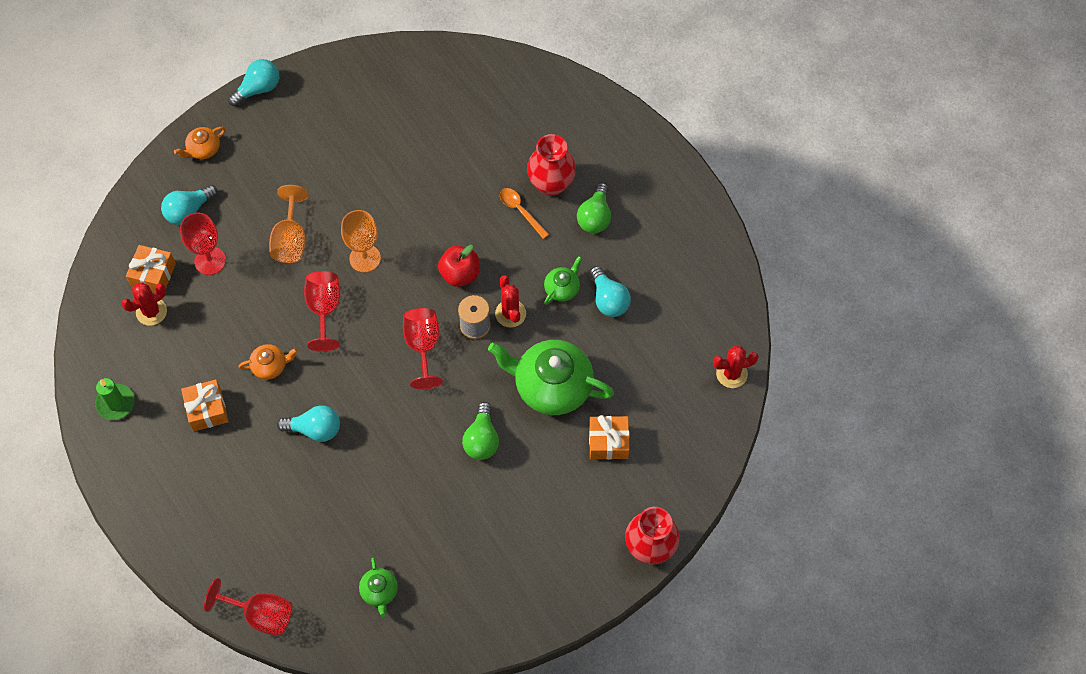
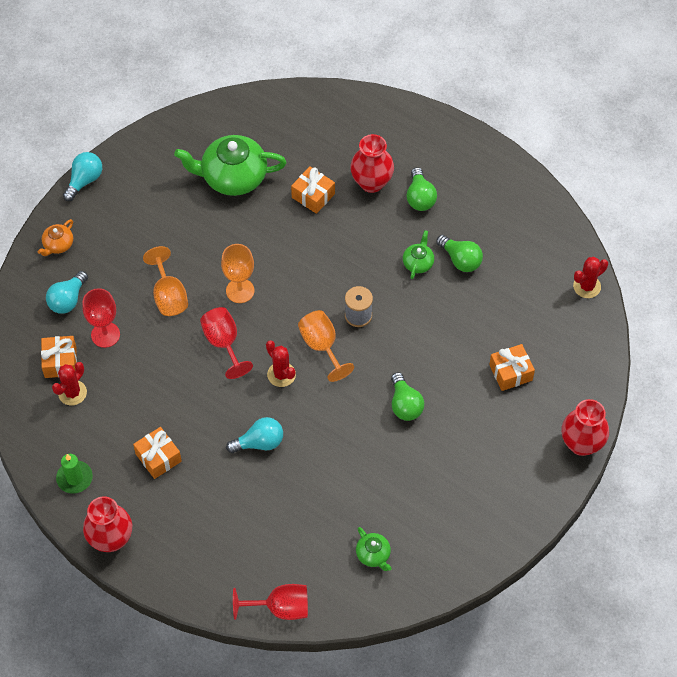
camera: 20 degrees left, 5 degrees down
orange teapot [239,344,298,379] -> none
red goblet [403,308,443,389] -> orange goblet [298,310,354,382]
red apple [438,245,480,287] -> none
green teapot [488,340,614,415] -> green teapot moved to [174,135,287,196]
red cactus [495,275,526,328] -> red cactus moved to [266,341,296,387]
orange spoon [500,188,549,239] -> none
turquoise light bulb [590,266,631,317] -> green light bulb [436,235,483,272]
none -> red vase [83,496,132,552]
none -> orange gift [291,166,335,214]

